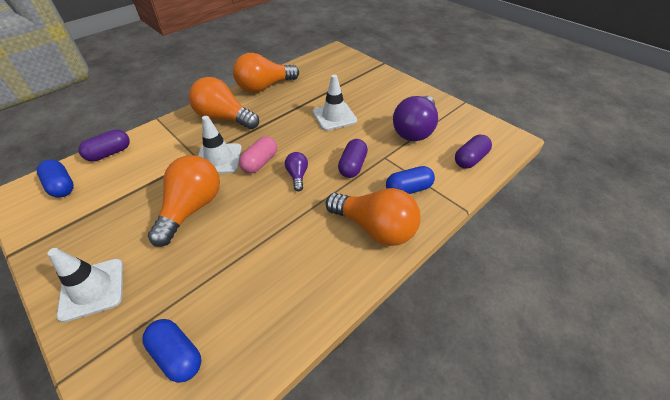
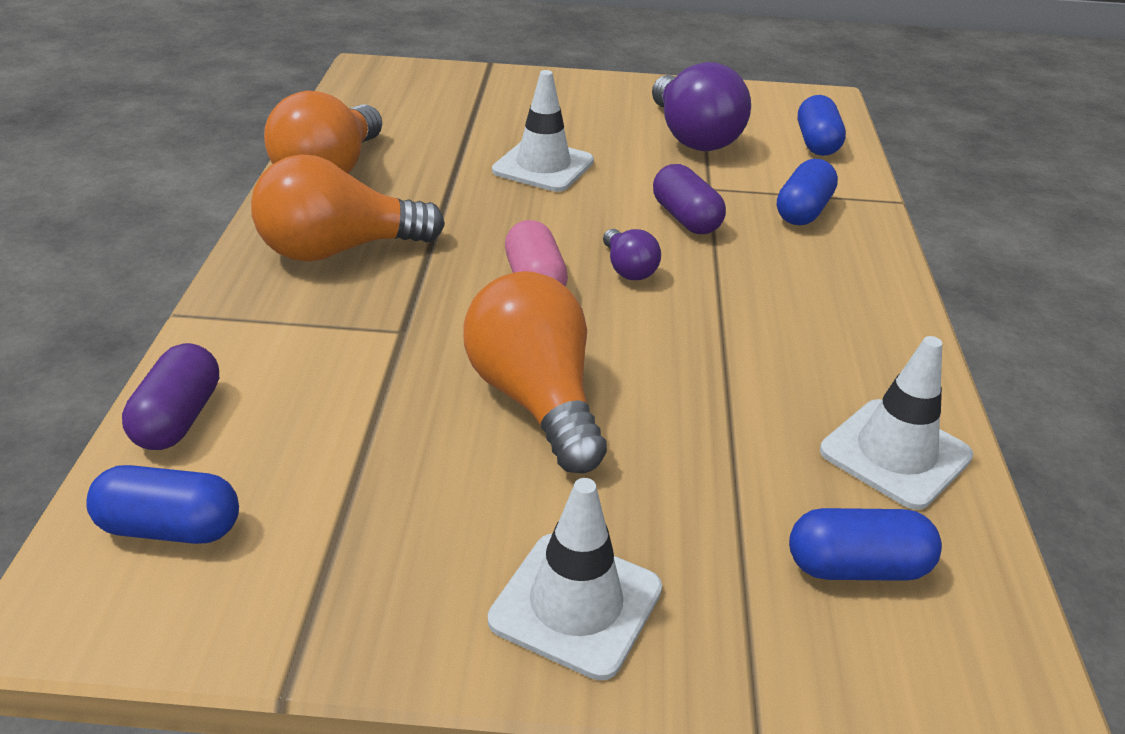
camera: 45 degrees left, 10 degrees down
white traffic cone [198,116,242,174] -> white traffic cone moved to [820,336,973,510]
purple light bulb [285,152,308,191] -> purple light bulb turned 150 degrees counterclockwise [603,229,661,280]
orange light bulb [326,188,421,246] -> none
purple capsule [455,135,492,169] -> blue capsule [798,95,846,156]

